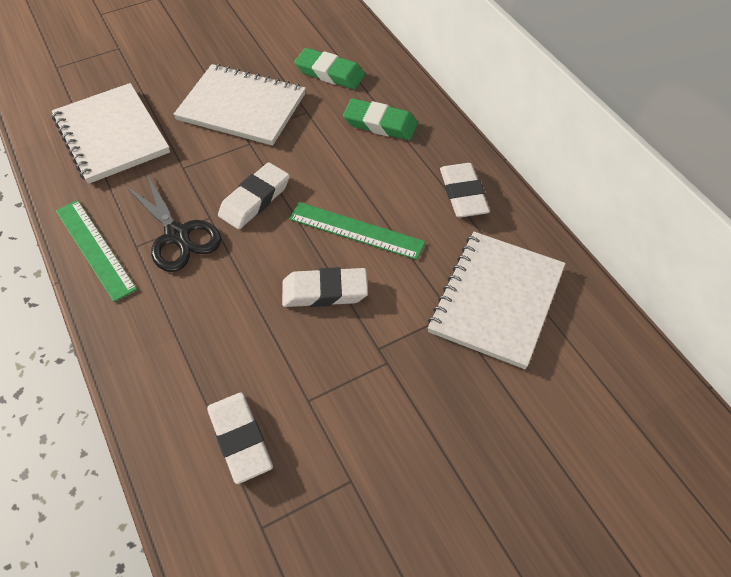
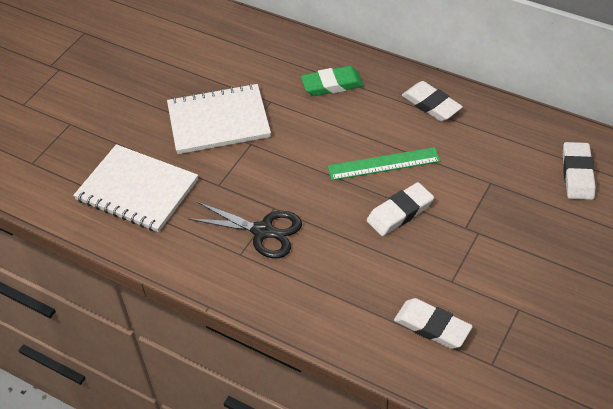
camera: 30 degrees left, 5 degrees down
green ruler [56,200,137,302] -> none
white eraser [218,162,290,229] -> white eraser moved to [563,142,596,200]
green eraser [294,48,365,89] -> none
white notebook [428,232,566,369] -> none

